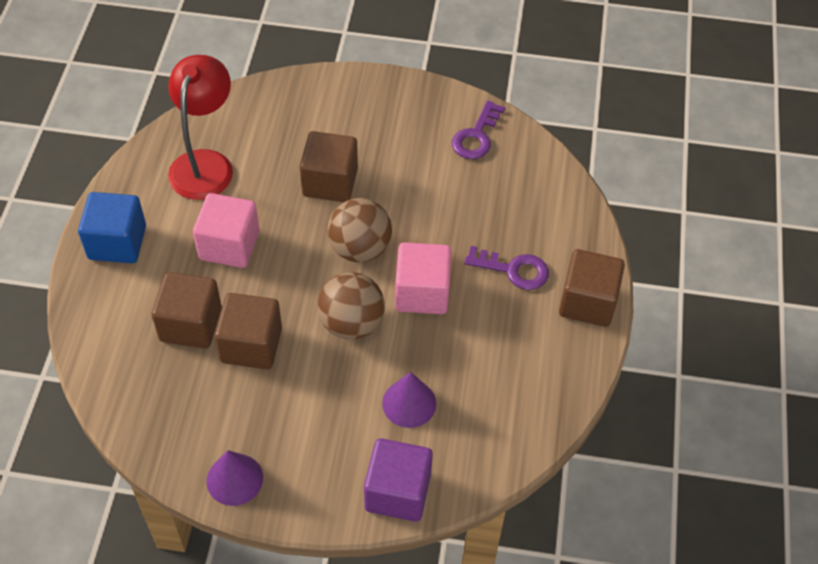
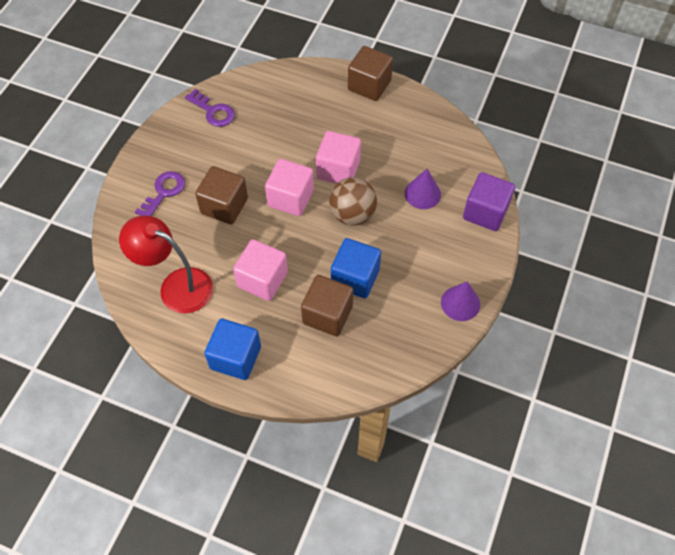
camera: 75 degrees left, 5 degrees up
brown cube [215,293,282,369] -> blue cube [331,238,381,298]
brown ball [328,198,392,263] -> pink cube [265,159,314,216]
purple key [464,246,549,290] -> purple key moved to [135,171,185,216]

